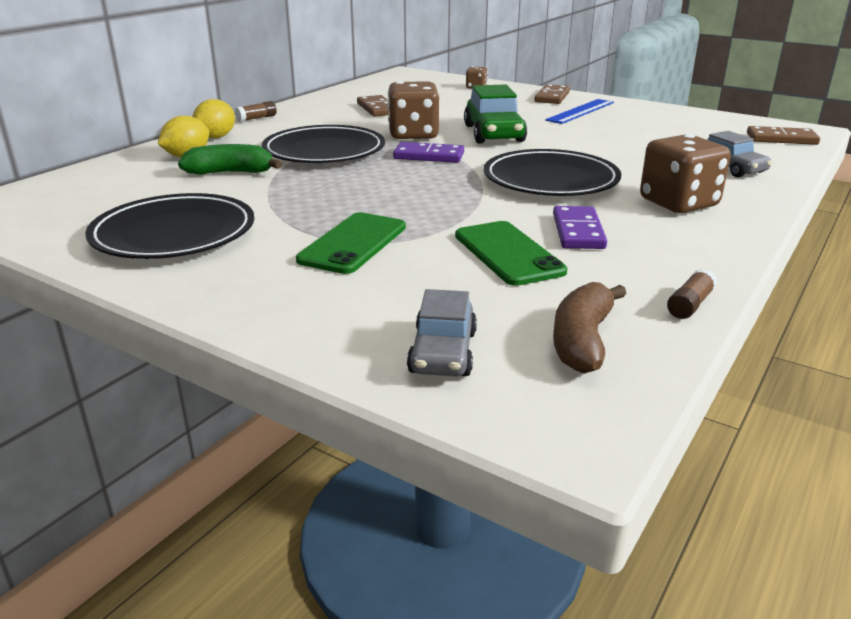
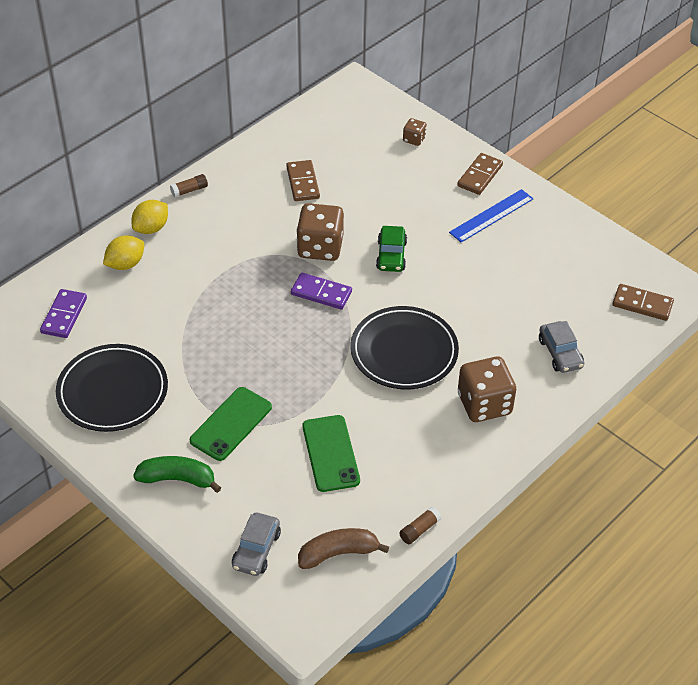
camera: 10 degrees right, 20 degrees up
green banana [178,144,282,175] -> green banana moved to [133,456,221,493]
black plate [262,125,385,163] -> none
green car [464,85,527,144] -> green car [376,226,407,272], size x0.65
purple domino [553,206,607,249] -> purple domino moved to [40,289,87,338]
brown banana [553,282,627,374] -> brown banana turned 45 degrees clockwise [298,528,389,569]

